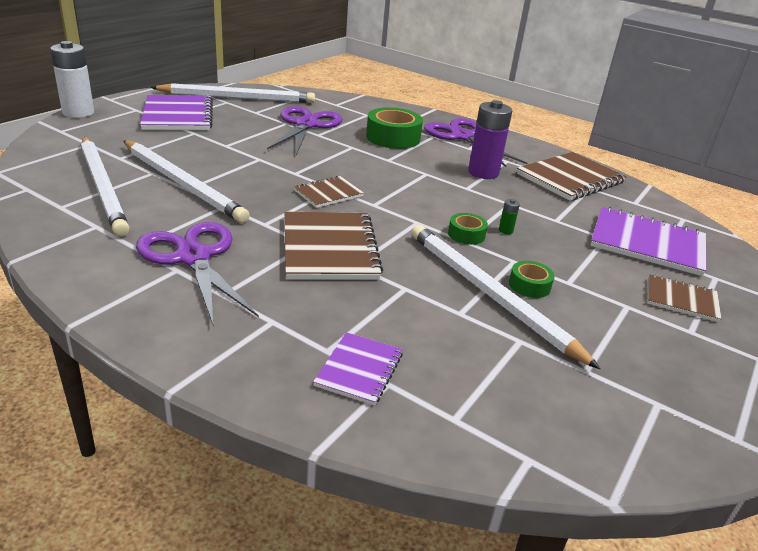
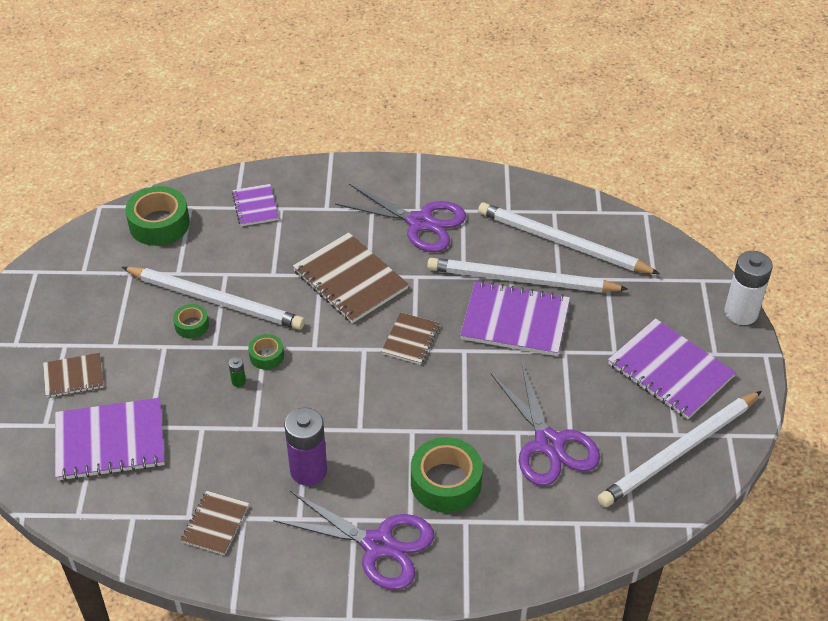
camera: 150 degrees right, 15 degrees up
brown notebook [517,152,627,201] -> brown notebook [181,491,249,555], size x0.56
none -> green tape [125,186,190,246]
none -> purple notebook [460,281,570,356]

